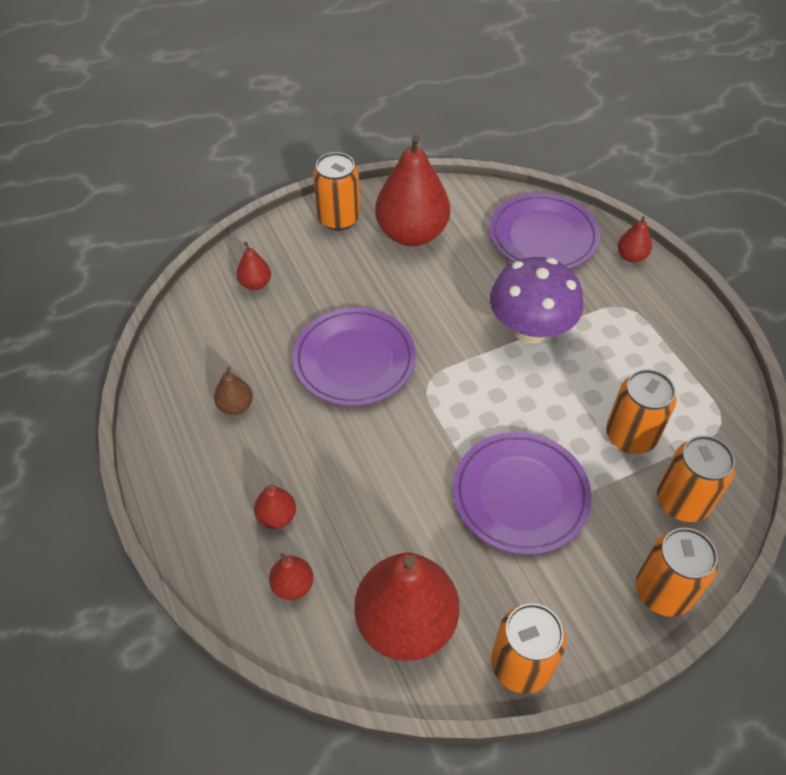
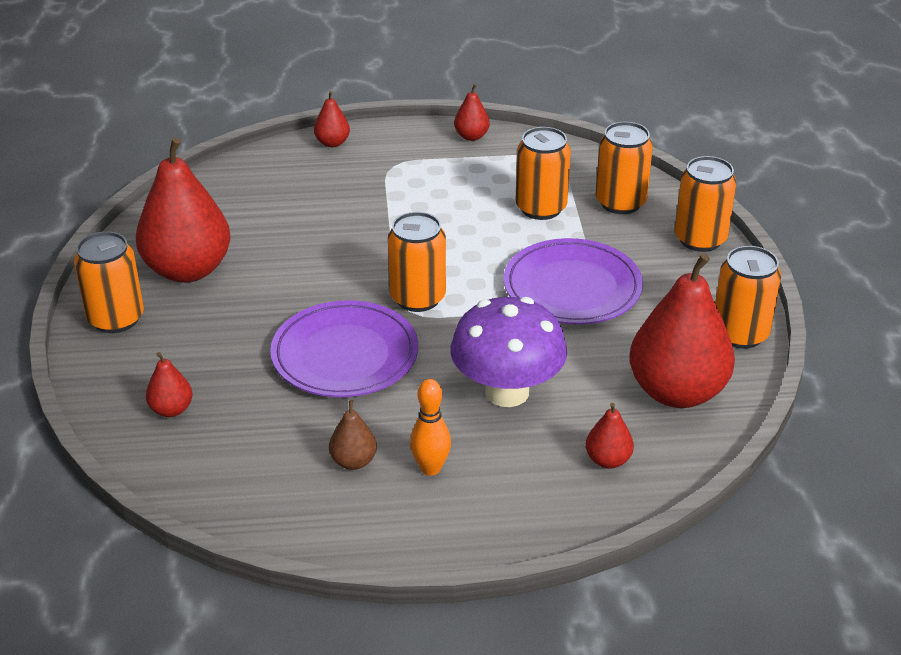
camera: 70 degrees left, 15 degrees down
red pear [254,485,296,529] -> red pear moved to [454,84,490,141]
purple plate [489,193,600,269] -> none
purple mushroom [490,257,584,344] -> purple mushroom moved to [450,297,567,407]
none -> orange can [388,212,446,312]
none -> orange bowling pin [410,379,451,476]

